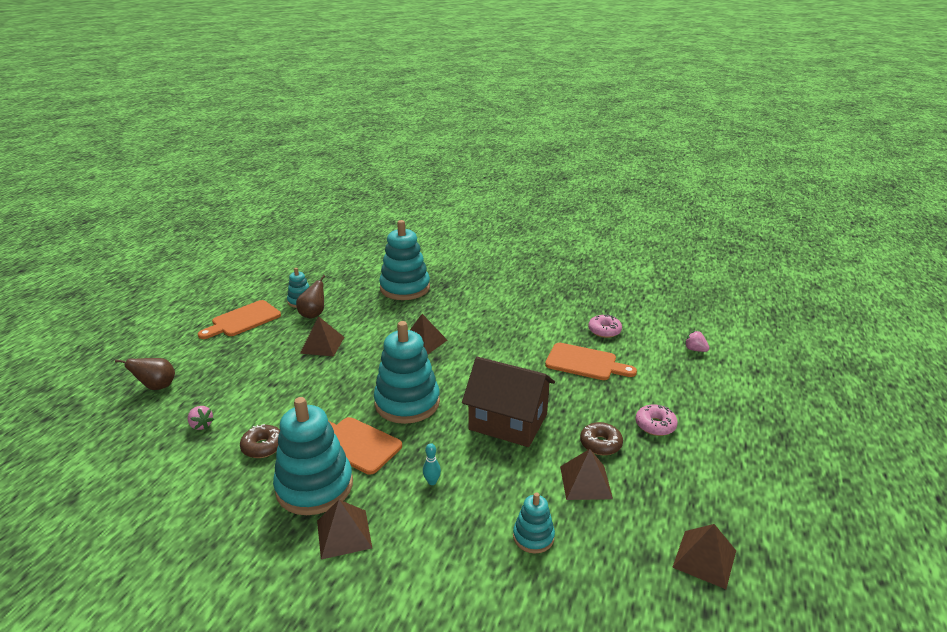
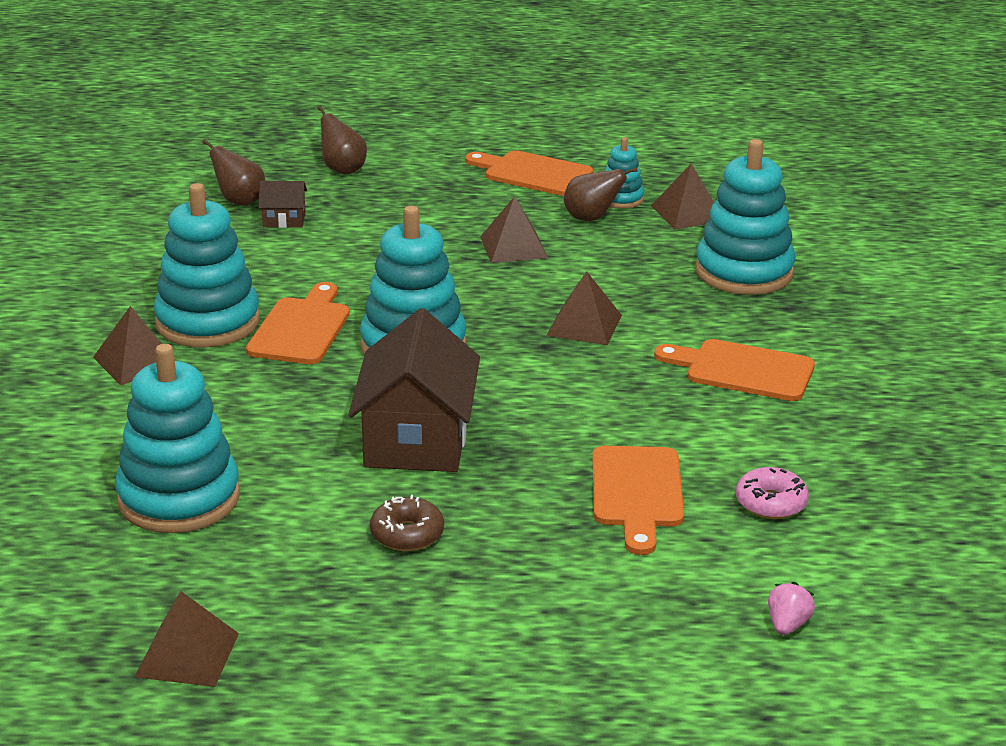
camera: 70 degrees right, 0 degrees up
pink strawberry [188,406,214,430] -> brown house [259,181,307,228]
brown donut [240,424,280,458] -> none
turquoise bowling pin [423,443,441,485] -> none
turquoise stacking toy [513,492,555,554] -> turquoise stacking toy [115,344,240,533], size x2.00
brown pyramid [560,449,613,500] -> brown pyramid moved to [651,164,714,229]
pink donut [636,404,678,436] -> none
none -> brown pear [202,139,265,206]
none -> orange cutting board [654,339,815,401]

